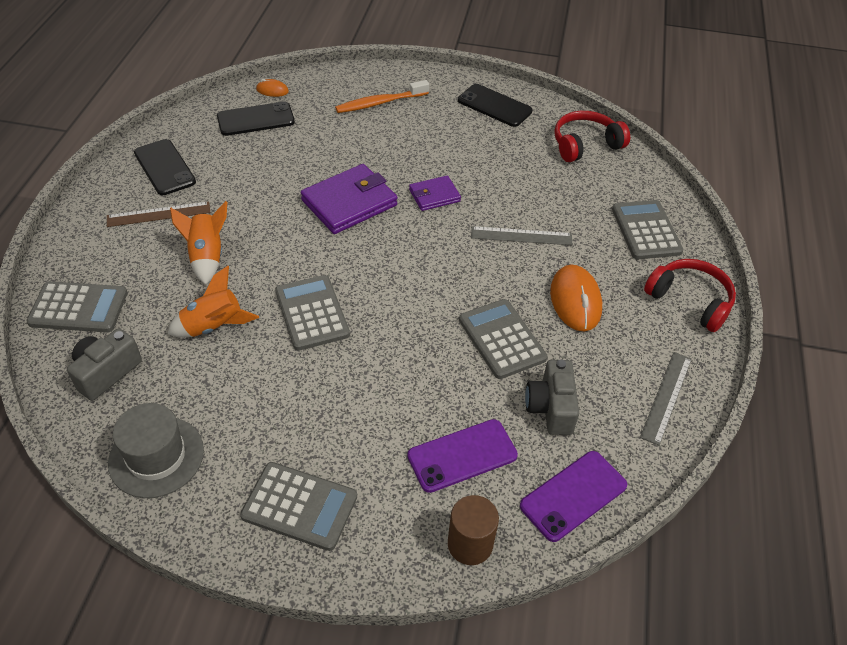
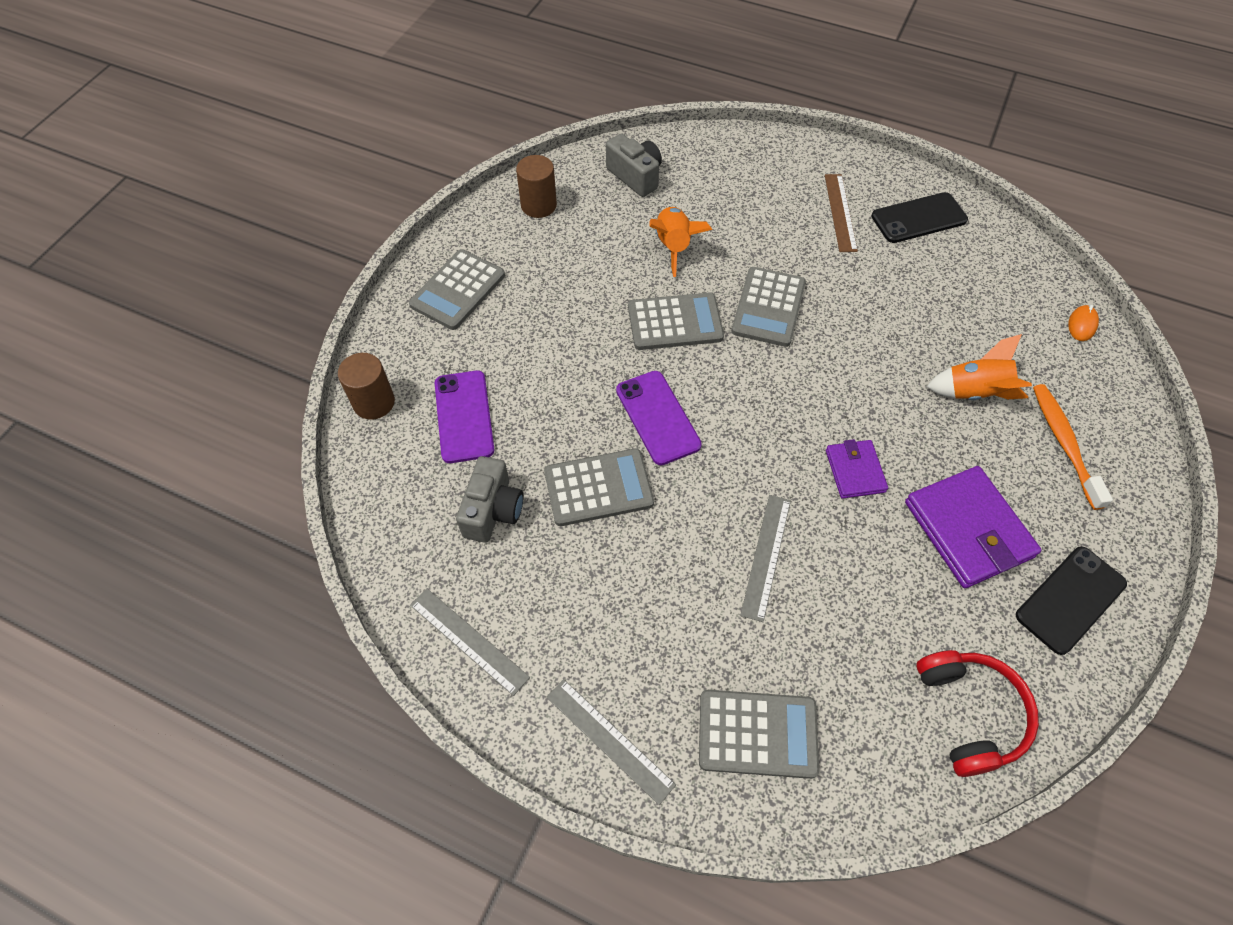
camera: 105 degrees right, 10 degrees up
grey calculator [26,281,128,333] -> grey calculator moved to [731,267,806,347]
grey hat [108,403,204,498] -> brown cylinder [516,155,557,218]
orange rocket [170,201,227,285] -> orange rocket moved to [926,334,1032,400]
black phone [217,101,295,136] -> none
purple wallet [301,164,398,234] -> purple wallet moved to [905,466,1041,588]
purple phone [520,451,627,542] -> purple phone moved to [616,371,702,465]
grey camera [525,360,579,435] -> grey camera turned 90 degrees clockwise [456,456,523,543]
orange mouse [550,265,602,331] -> none
red headphones [644,259,736,332] -> grey ruler [547,679,676,805]

